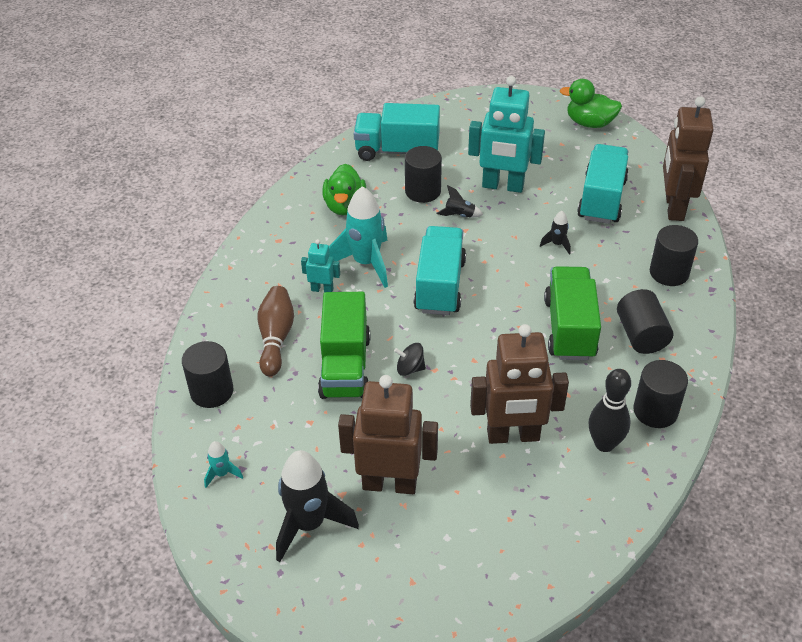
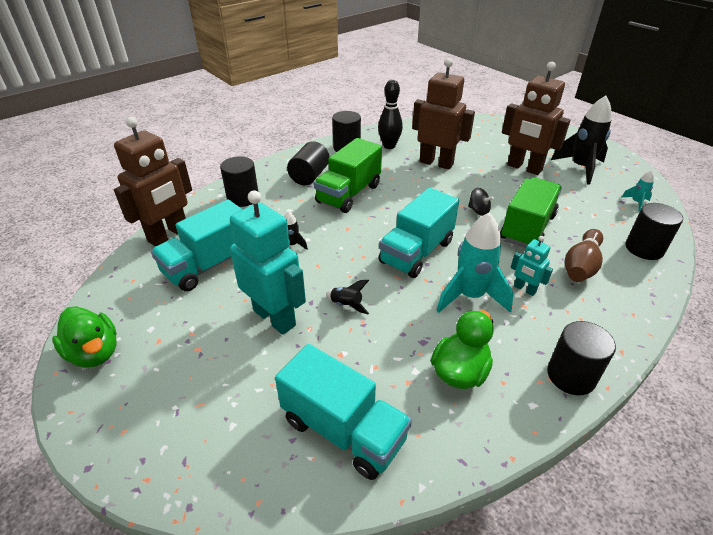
camera: 150 degrees left, 5 degrees down
black cylinder [405,146,442,203] -> black cylinder moved to [547,321,616,395]

